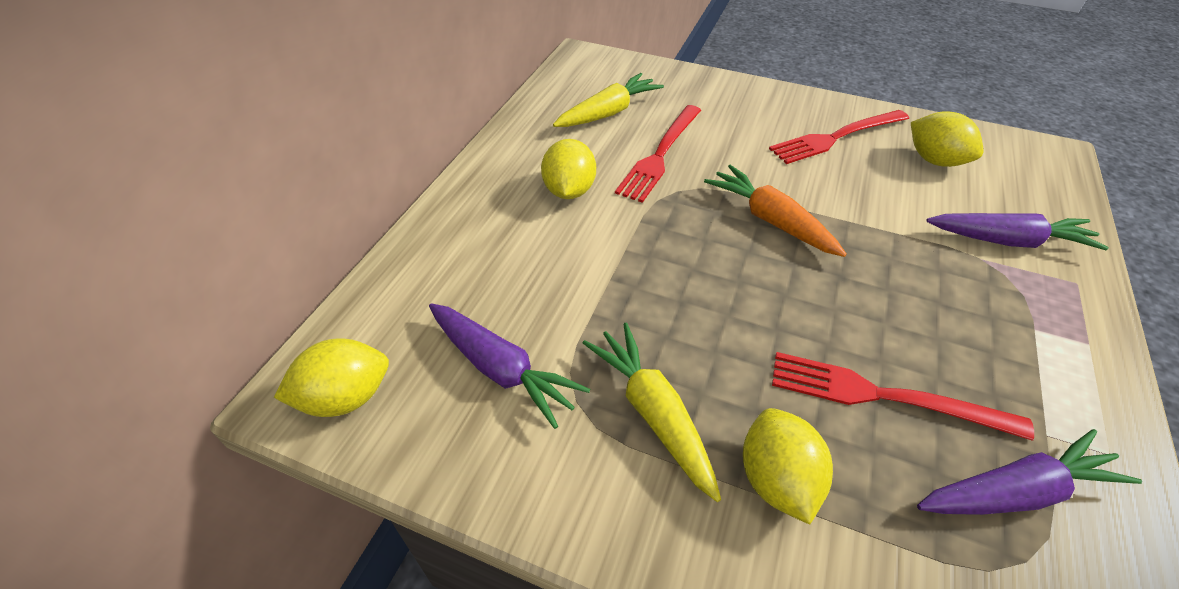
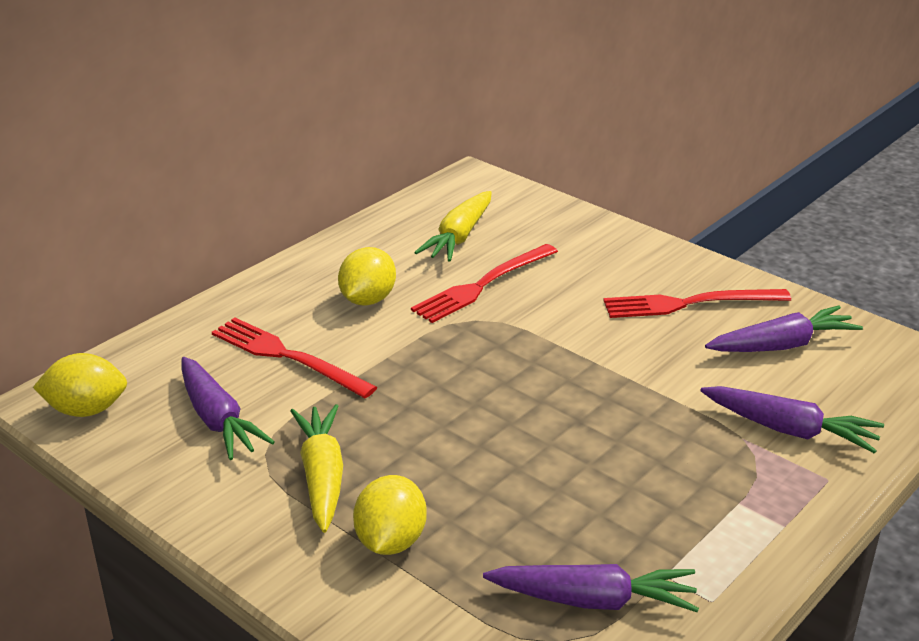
camera: 20 degrees right, 15 degrees down
yellow carrot [553,73,664,127] -> yellow carrot turned 135 degrees clockwise [414,191,492,262]
orange carrot [704,165,847,257] -> none
red fork [772,352,1034,441] -> red fork moved to [212,318,377,398]
yellow lemon [911,111,984,167] -> purple carrot [705,306,863,352]

